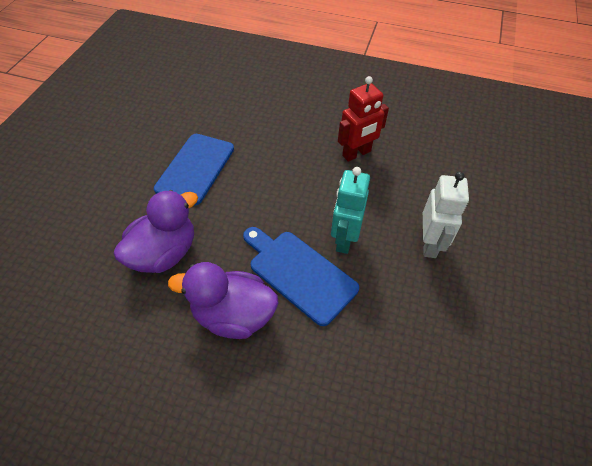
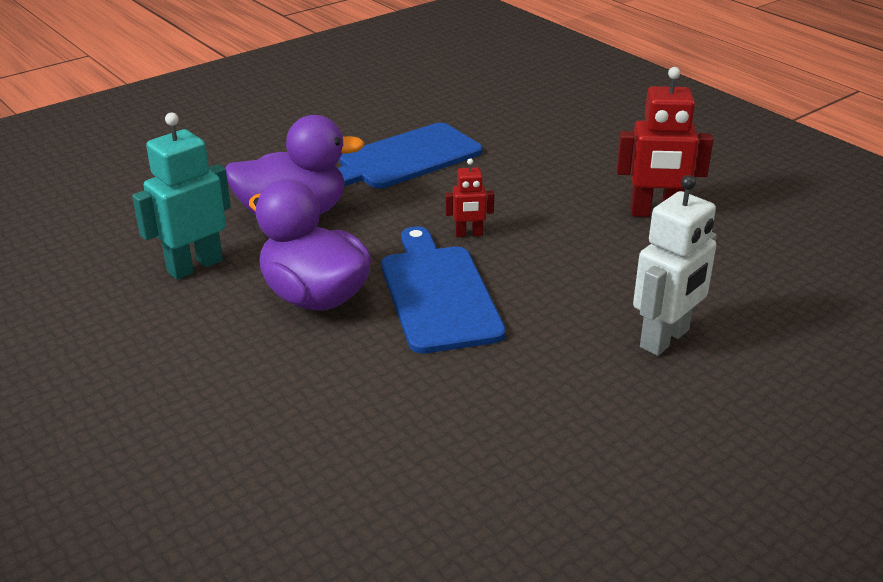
camera: 35 degrees right, 20 degrees down
turquoise robot [331,167,370,254] -> turquoise robot moved to [132,112,231,280]
none -> red robot [445,158,494,237]

